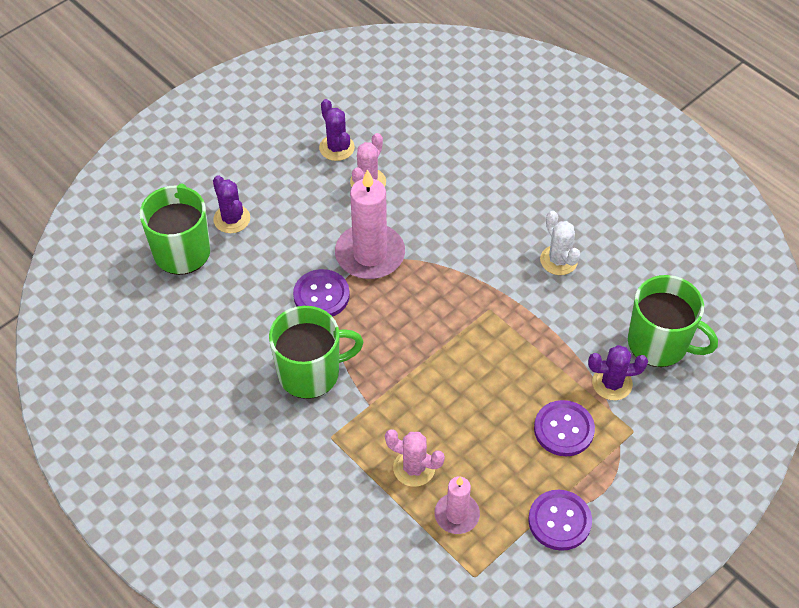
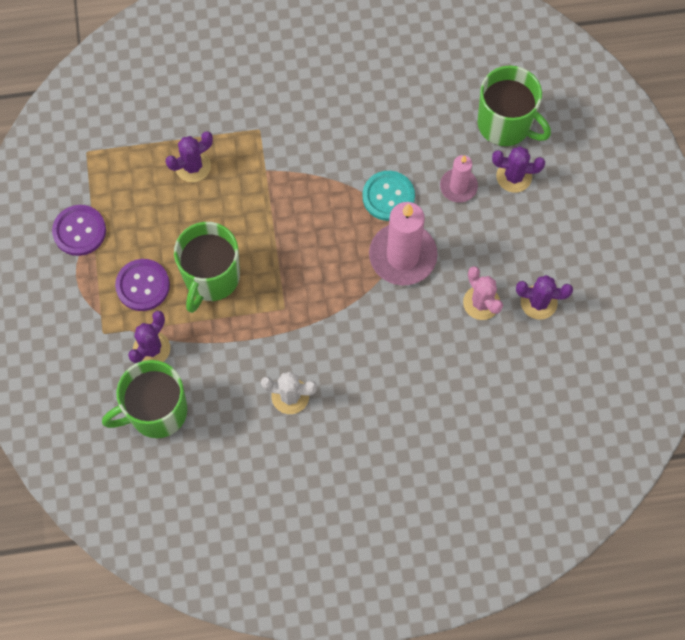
camera: 125 degrees right, 15 degrees up
green mug [269,306,363,399] -> green mug moved to [174,222,240,313]
purple button [293,269,350,317] -> turquoise button [363,171,415,221]
pink cactus [385,429,445,487] -> purple cactus [165,131,213,182]
pink candle [435,476,480,534] -> pink candle moved to [440,155,478,203]

